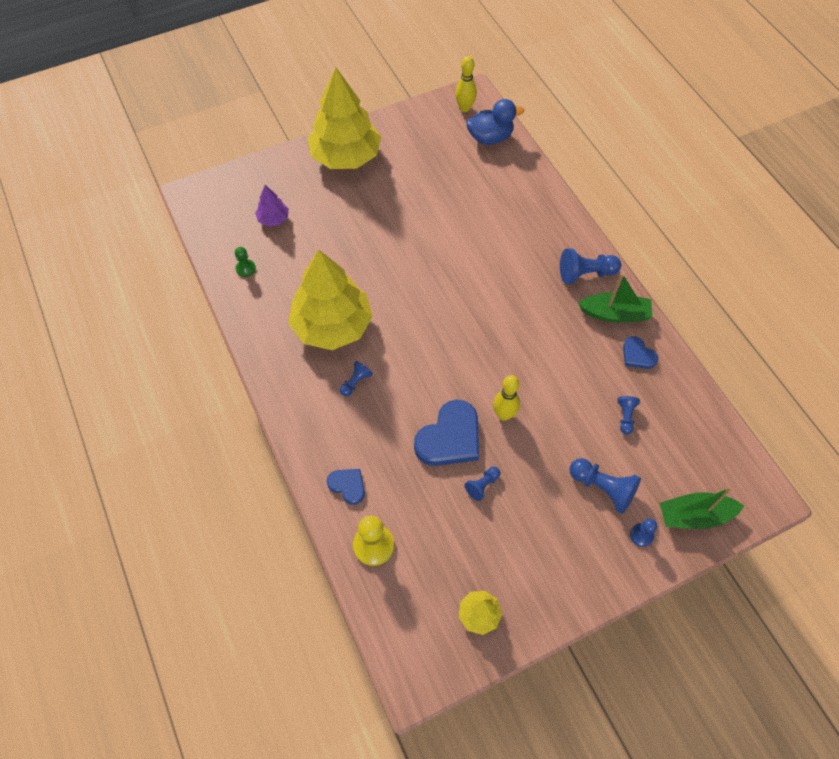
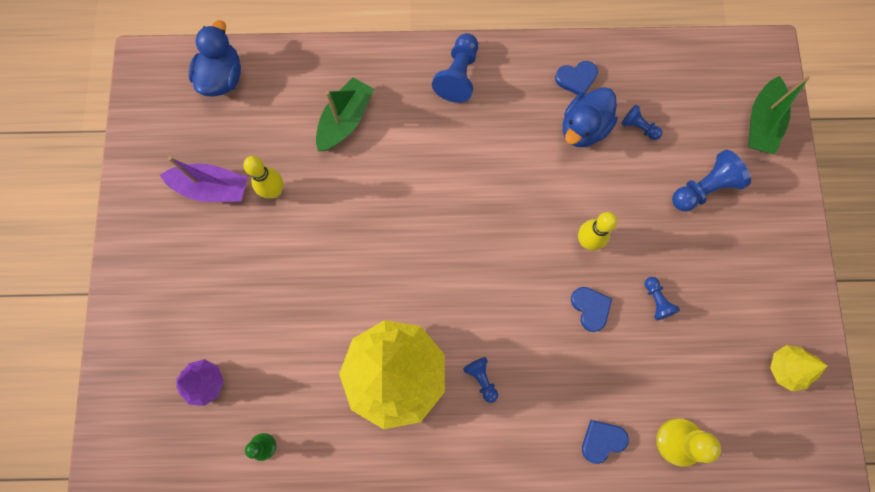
camera: 65 degrees left, 15 degrees up
yellow tree [308,67,381,169] -> none
blue heart [414,400,479,466] -> blue heart [571,287,612,332], size x0.54
yellow bowling pin [455,56,477,112] -> yellow bowling pin moved to [243,156,283,199]
green boat [578,273,652,322] -> green boat moved to [316,77,374,151]
blue pawn [630,519,657,547] -> none
none -> purple boat [160,156,247,202]
none -> blue duck [563,87,618,147]

